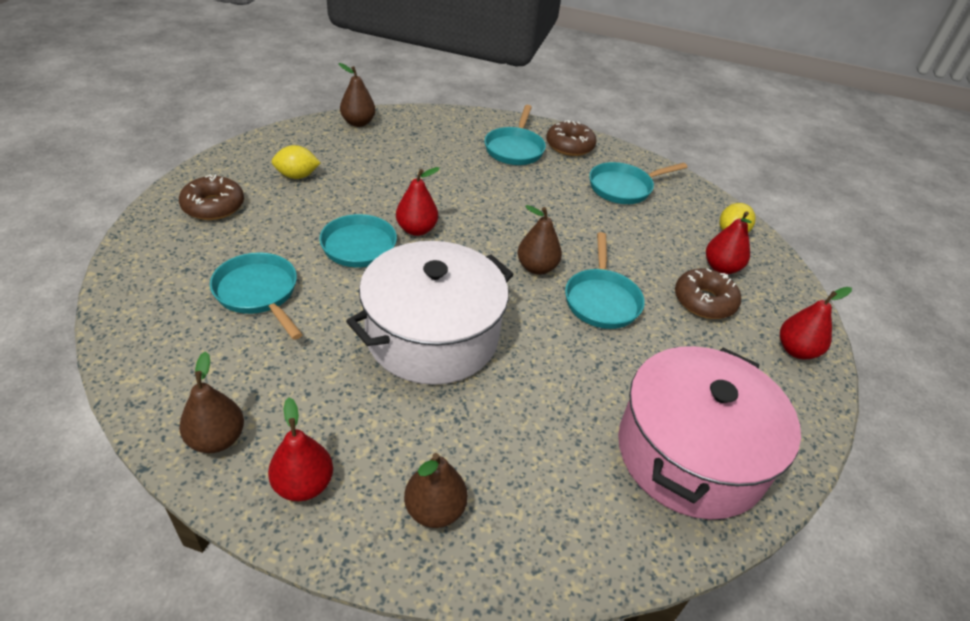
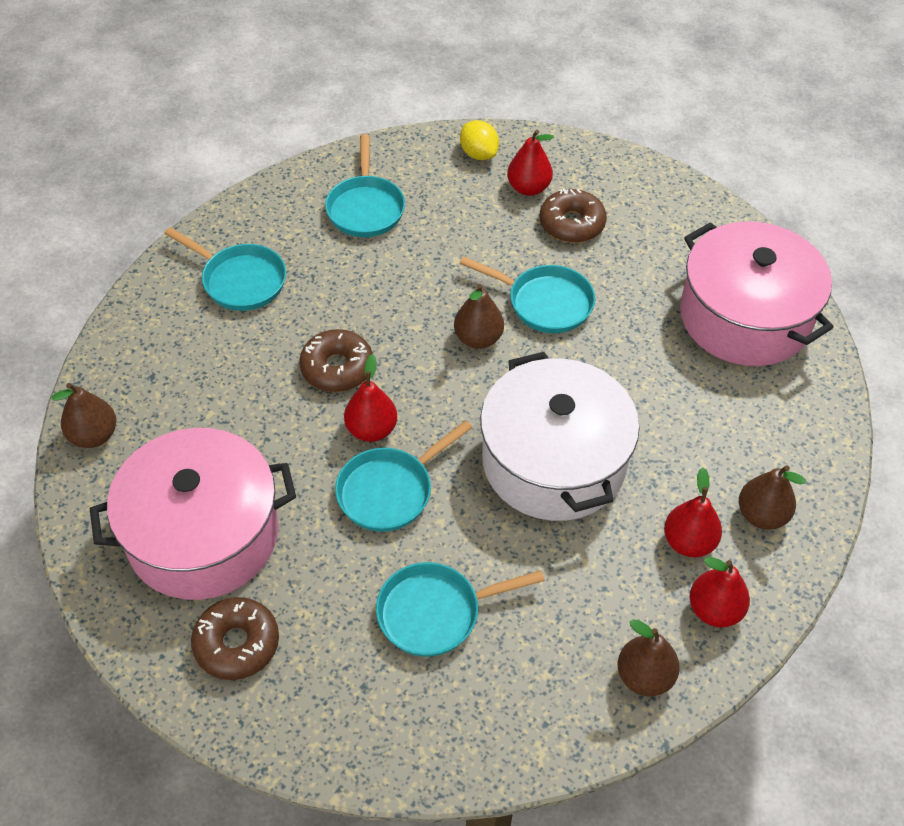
camera: 65 degrees left, 10 degrees up
yellow lemon [271,145,320,179] -> pink pot [90,428,296,600]
brown donut [546,120,597,156] -> brown donut moved to [299,329,373,392]
red pear [780,287,852,359] -> red pear moved to [664,468,722,558]

